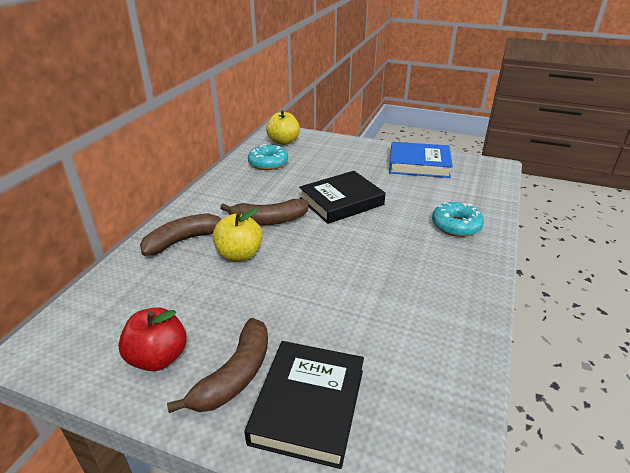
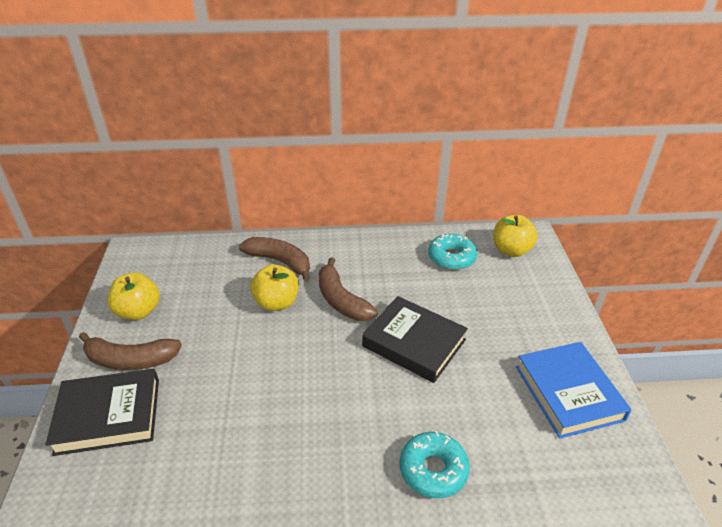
camera: 65 degrees right, 5 degrees up
red apple [118,307,187,371] -> yellow apple [107,273,160,320]

